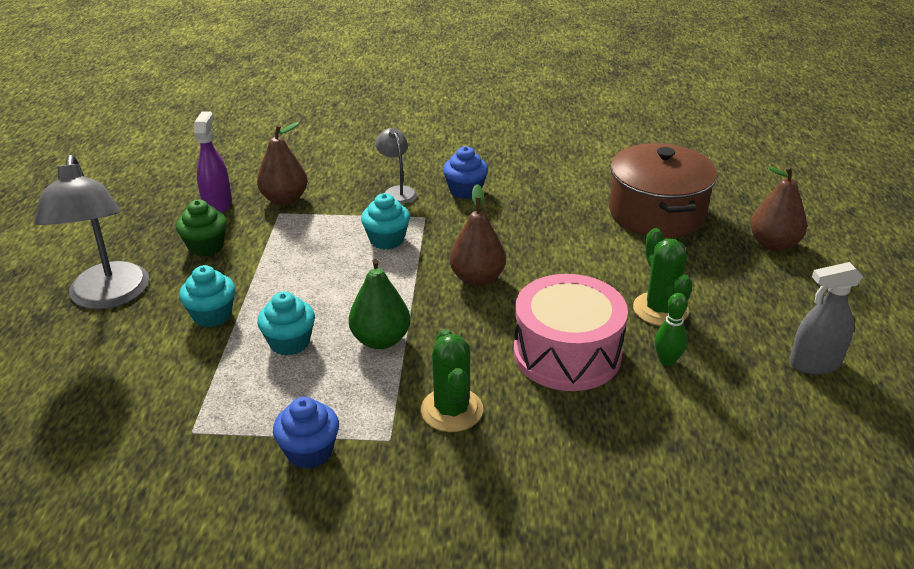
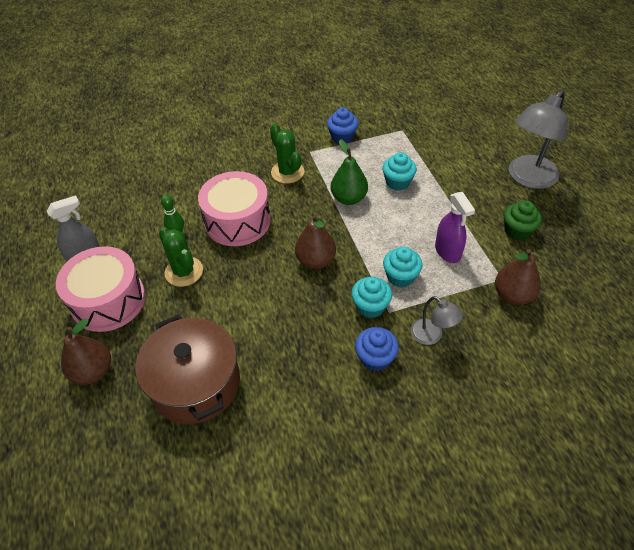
camera: 160 degrees right, 15 degrees up
grey lamp [34,155,149,309] -> grey lamp turned 105 degrees counterclockwise [509,90,568,189]
turquoise cupcake [179,265,235,327] -> turquoise cupcake moved to [351,277,392,318]
purple spray bottle [194,112,232,213] -> purple spray bottle moved to [435,192,475,263]
none -> pink drum [56,246,146,332]

